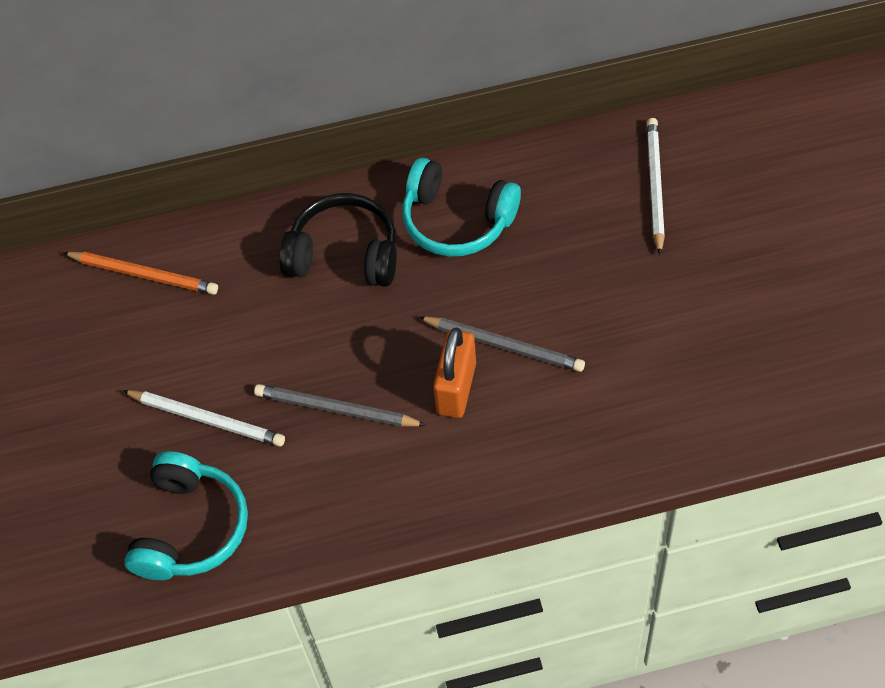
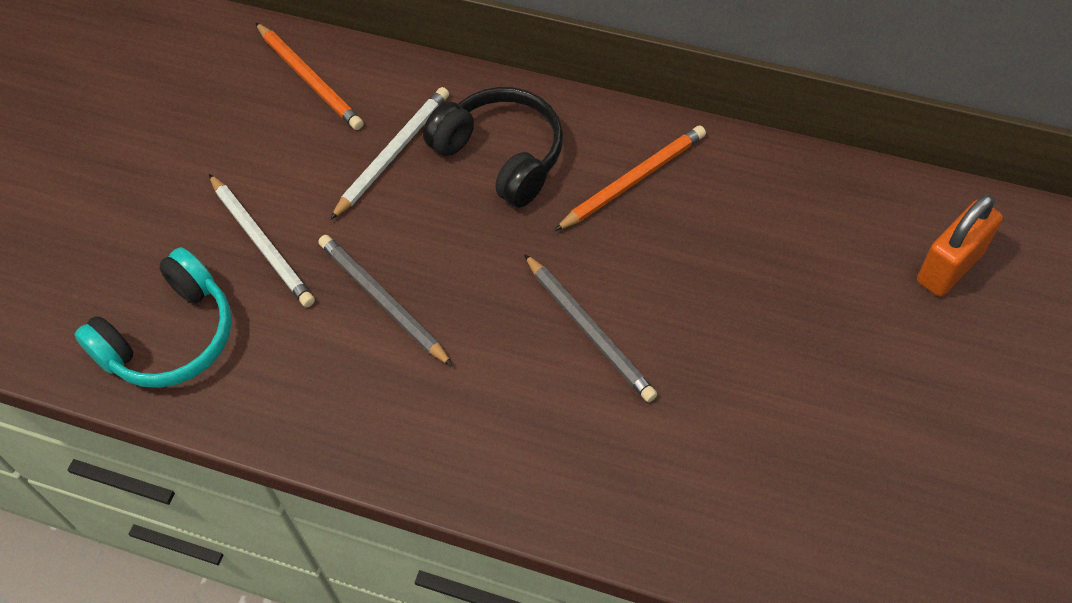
camera: 30 degrees right, 0 degrees up
turquoise headphones [402,158,521,257] -> orange pencil [554,125,706,231]
orange padlock [433,328,476,418] -> orange padlock moved to [917,195,1003,296]
white pencil [647,118,665,255] -> white pencil moved to [330,87,449,220]

